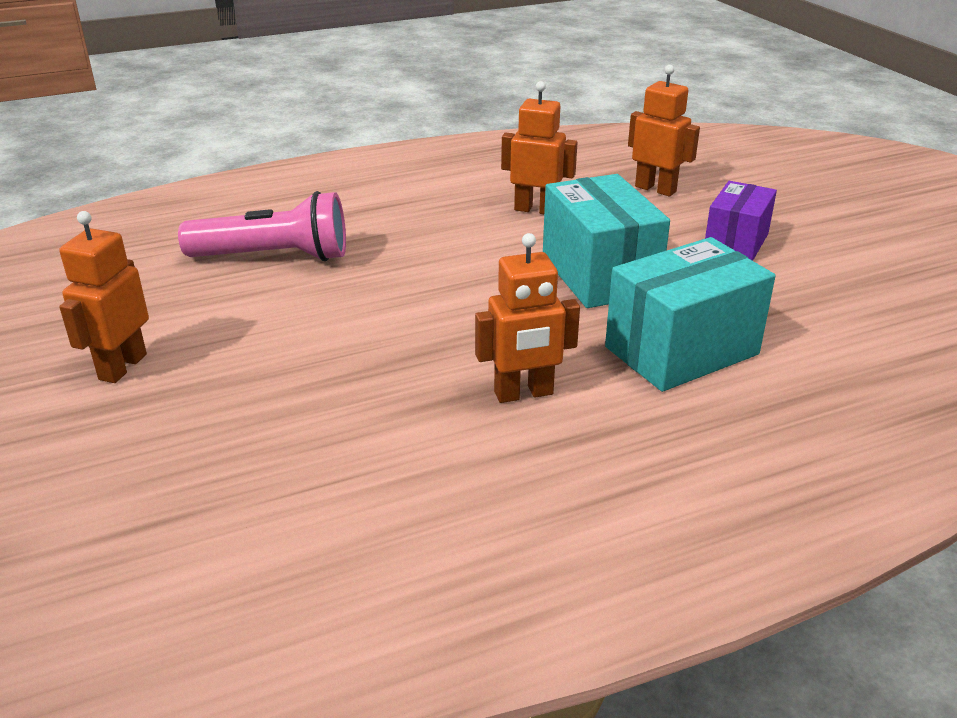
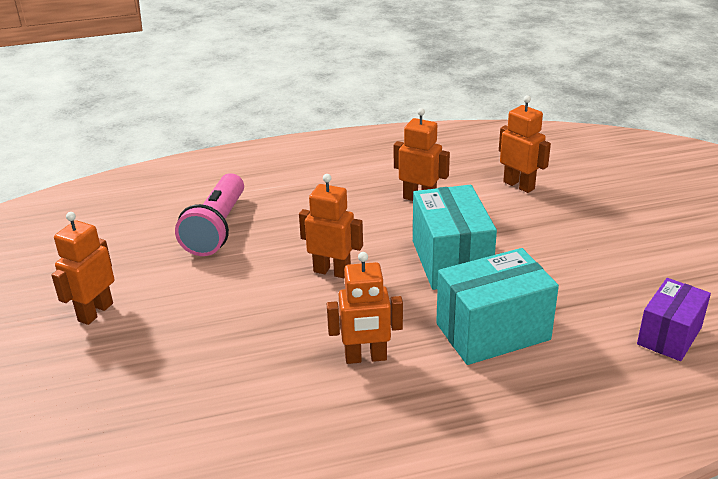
camera: 10 degrees right, 0 degrees up
pink flashlight [178,191,346,261] -> pink flashlight turned 90 degrees clockwise [175,173,244,256]
purple box [705,181,777,261] -> purple box moved to [637,278,711,361]
none -> orange robot [299,174,363,279]

